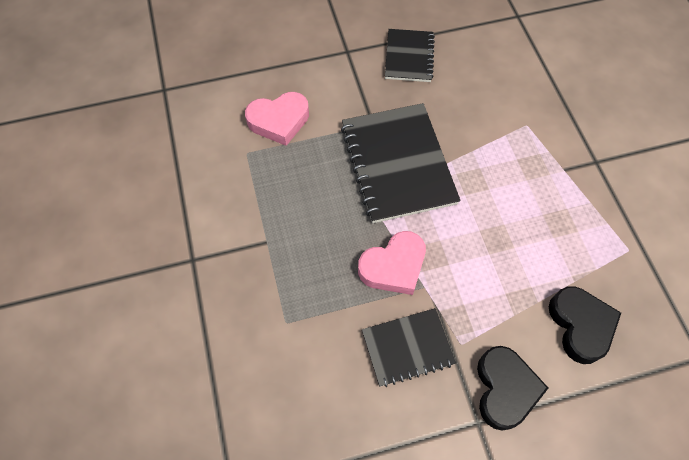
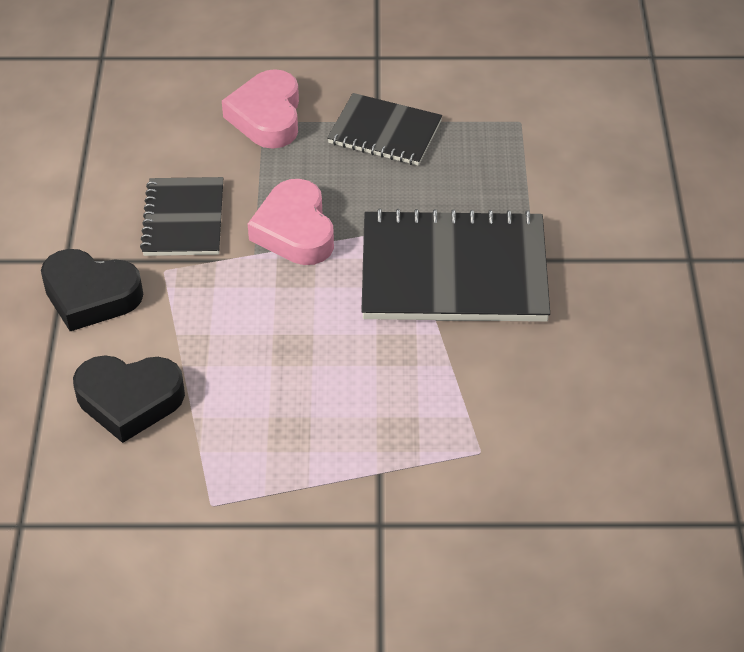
camera: 105 degrees right, 15 degrees down
pink heart [245,92,309,146] -> pink heart moved to [222,69,299,149]
black notebook [385,29,435,82] -> black notebook moved to [327,93,442,166]

